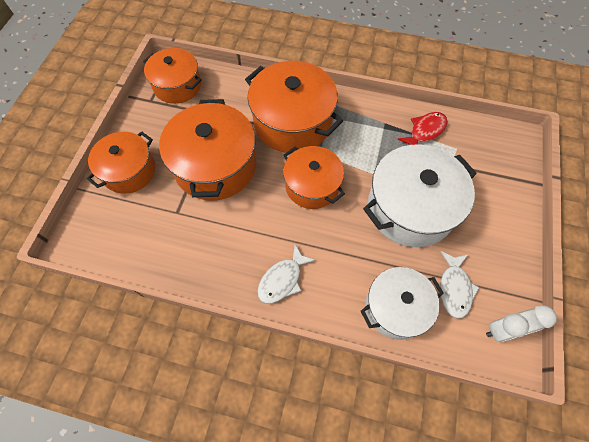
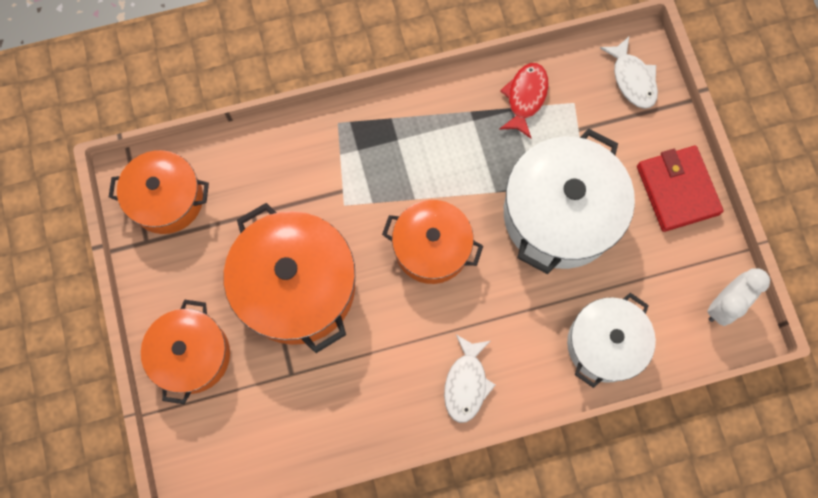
camera: 30 degrees left, 10 degrees up
orange pot [245,61,343,153] -> none
white fish [440,251,480,319] -> white fish moved to [600,37,658,109]
none -> red wallet [637,146,724,232]

